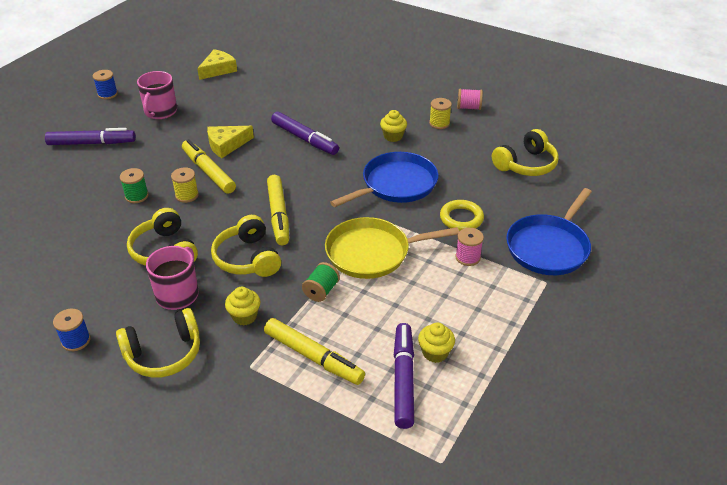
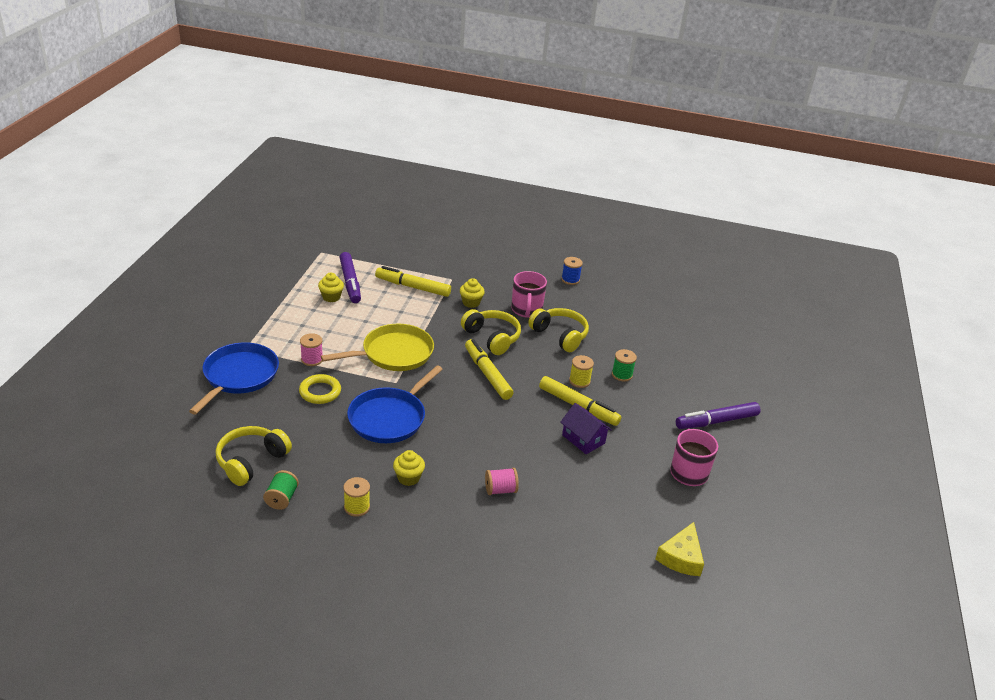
camera: 160 degrees right, 5 degrees down
blue spool [93,70,118,99] -> none
yellow headphones [116,308,200,378] -> none
yellow cheese [207,126,254,158] -> purple house [560,403,612,454]
purple marker [271,112,339,155] -> none
green spool [302,262,340,302] -> green spool moved to [263,470,299,510]
pink spool [457,89,483,110] -> pink spool moved to [485,468,519,495]

